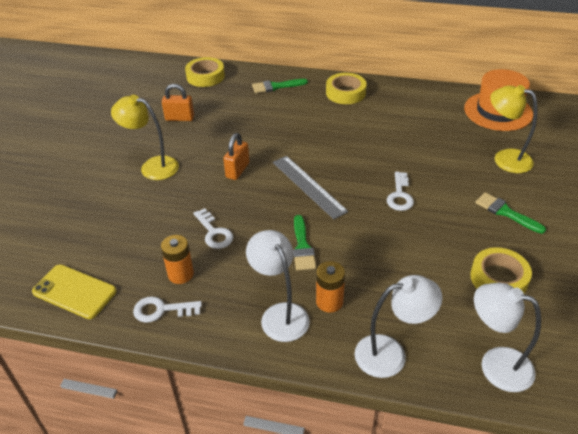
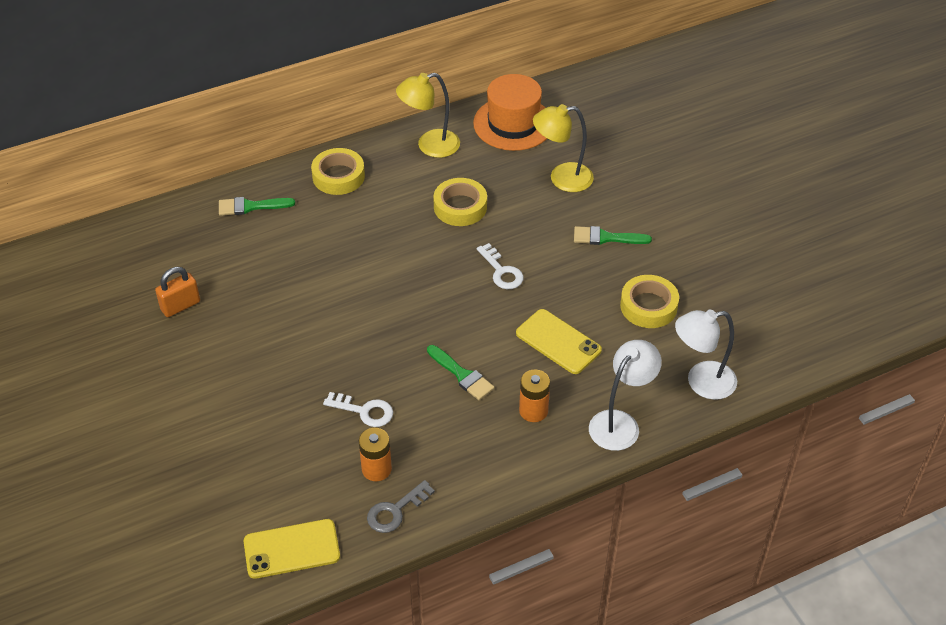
camera: 40 degrees left, 5 degrees up
yellow lamp [111,95,179,180] -> yellow lamp moved to [396,73,460,158]
white key [133,296,202,323] -> grey key [367,480,435,533]
yellow tape [185,57,225,87] -> yellow tape moved to [433,178,487,226]
orange padlock [223,133,249,180] -> none
white lamp [246,230,310,342] -> none
green brush [252,79,308,93] -> green brush turned 45 degrees clockwise [219,197,295,216]
grey ruler [273,156,348,219] -> none
none -> yellow phone [516,309,602,374]

